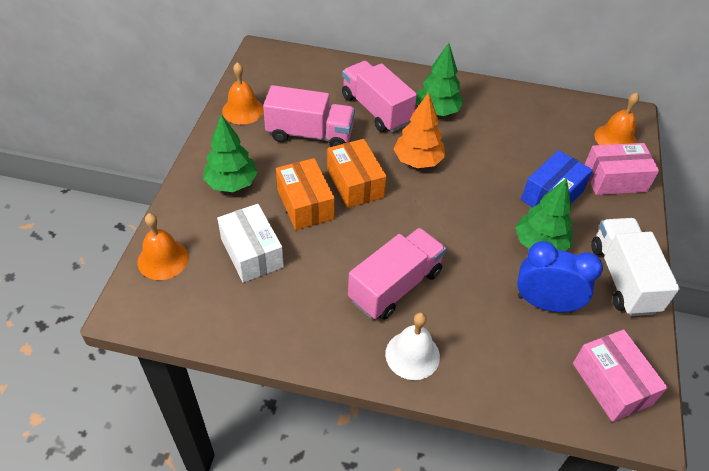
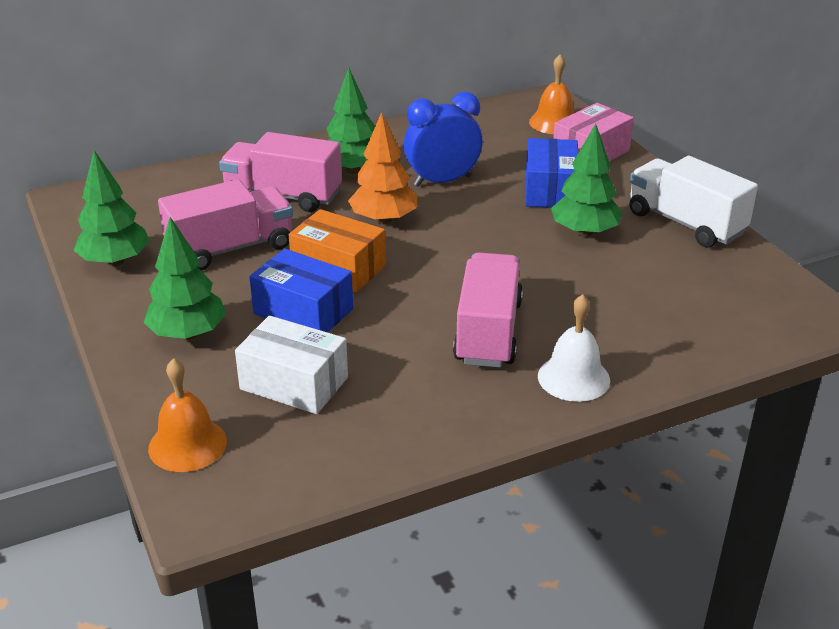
camera: 35 degrees left, 15 degrees down
orange bell [222,62,264,125] -> green tree [73,150,150,267]
orange box [276,158,335,230] -> blue box [249,249,353,333]
blue clock [517,241,603,312] -> blue clock moved to [404,92,483,187]
pink box [573,329,668,422] -> none

